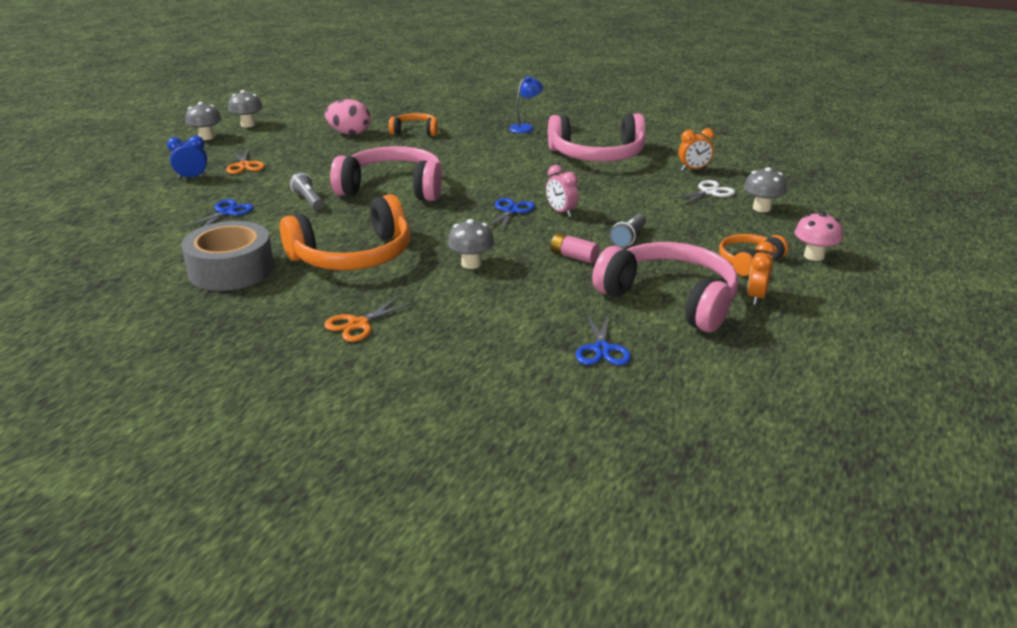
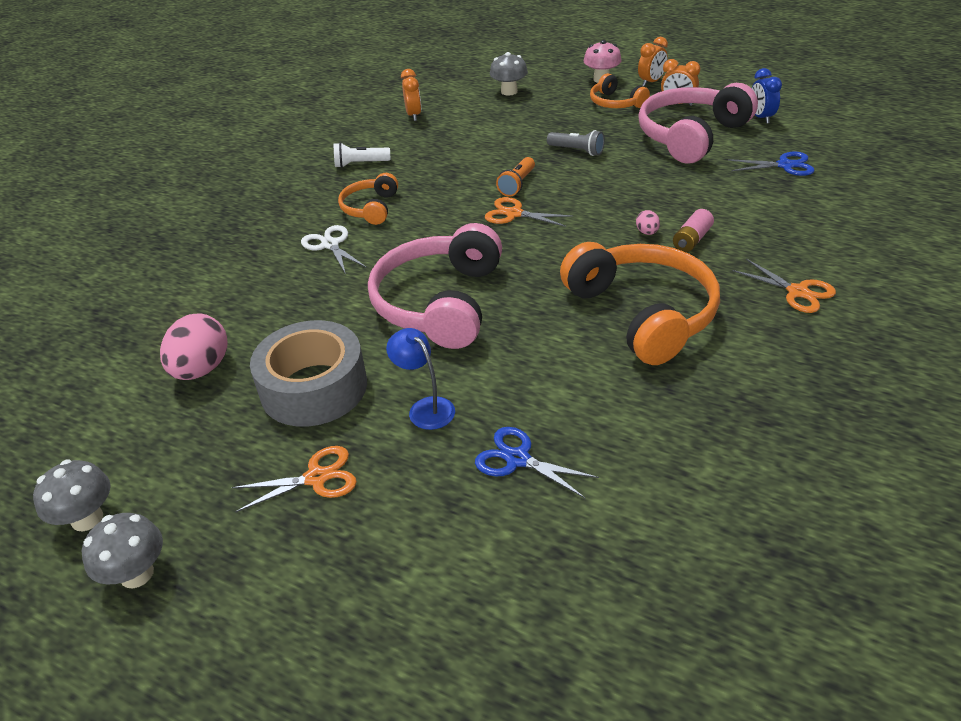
camera: 85 degrees left, 10 degrees up
blue clock [167,136,207,179] -> blue clock moved to [752,68,782,124]
grey tape [181,221,274,291] -> grey tape moved to [250,320,367,427]
grey flashlight [289,172,324,210] -> none
orange headphones [389,113,438,136] -> orange headphones moved to [338,173,398,225]
grey mushroom [447,219,494,269] -> pink egg [636,210,660,235]
blue scissors [488,198,535,231] -> orange scissors [485,197,573,227]
blue lamp [509,76,543,133] -> blue lamp moved to [386,328,455,430]
pink clock [546,165,579,217] -> orange flashlight [496,157,535,197]
pink headphones [548,113,646,162] -> white flashlight [334,142,390,168]
pink battery [551,233,599,263] -> pink battery moved to [673,209,714,252]
white scissors [668,180,735,206] -> white scissors moved to [301,225,367,273]
none -> orange clock [638,37,668,87]

